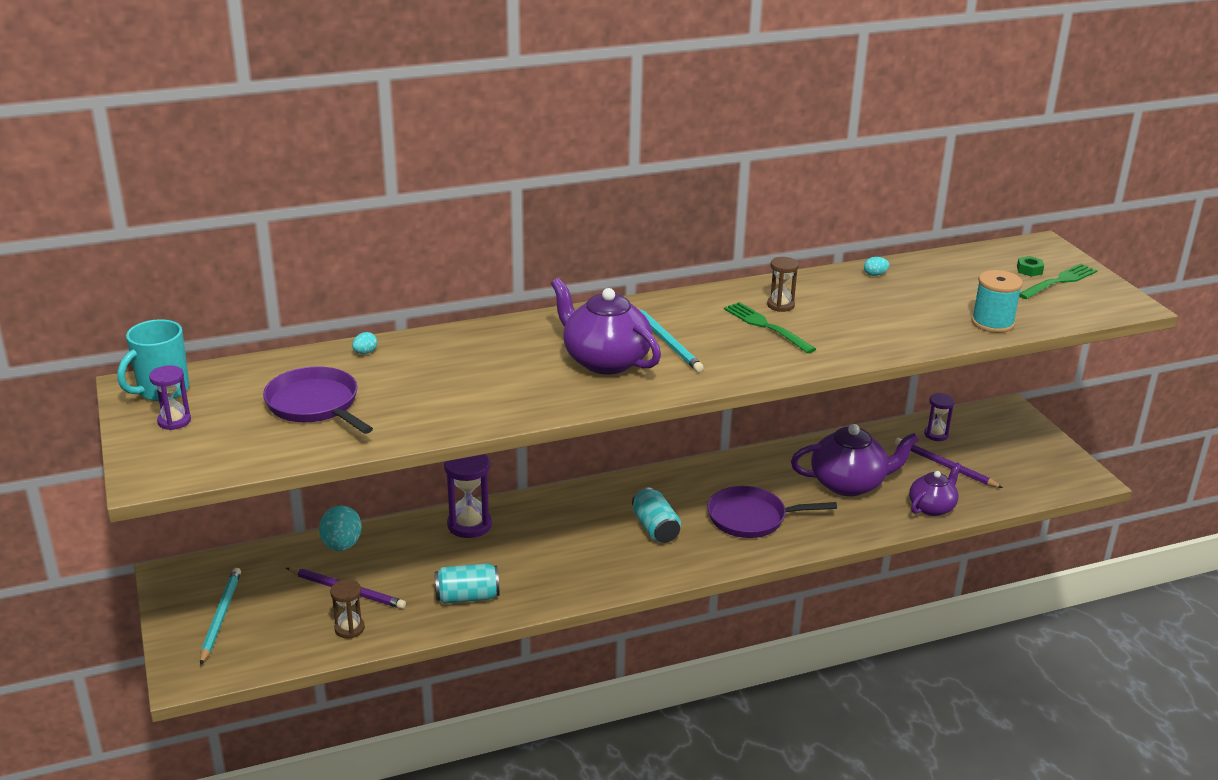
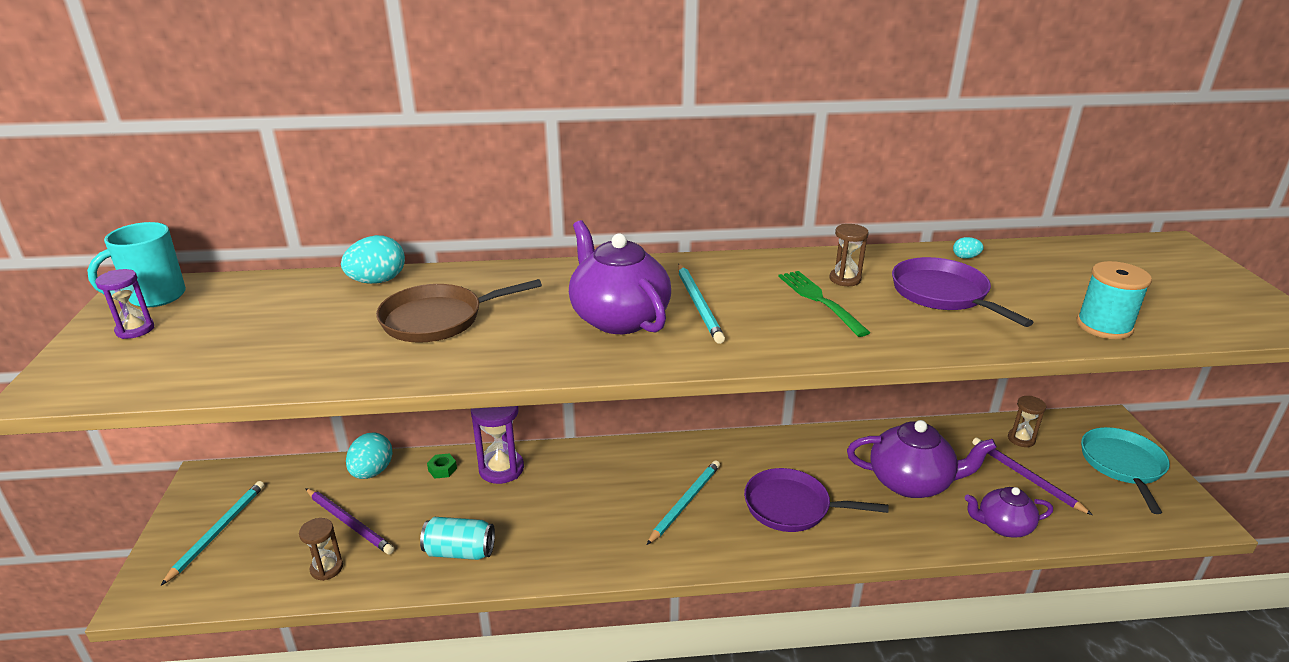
camera: 15 degrees right, 0 degrees up
purple pan [263,366,373,434] -> purple pan moved to [892,257,1033,327]
turquoise egg [352,332,377,354] -> turquoise egg [341,235,405,284], size x2.08
turquoise can [632,488,681,543] -> turquoise pencil [647,460,720,545]
purple teapot [909,462,961,516] -> purple teapot turned 150 degrees counterclockwise [964,487,1053,538]
purple hourglass [924,393,955,441] -> brown hourglass [1008,396,1046,447]
green nut [1017,256,1044,277] -> green nut moved to [427,454,457,478]
green fork [1019,264,1098,299] -> none
none -> brown pan [376,279,542,343]
none -> turquoise pan [1081,427,1170,514]

